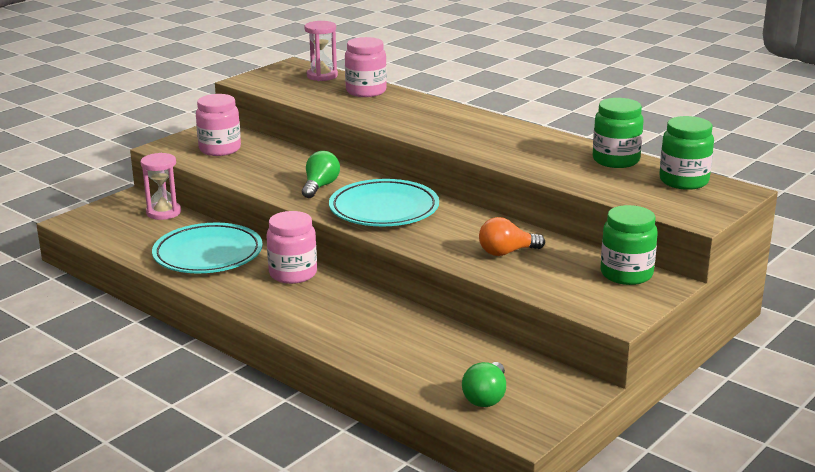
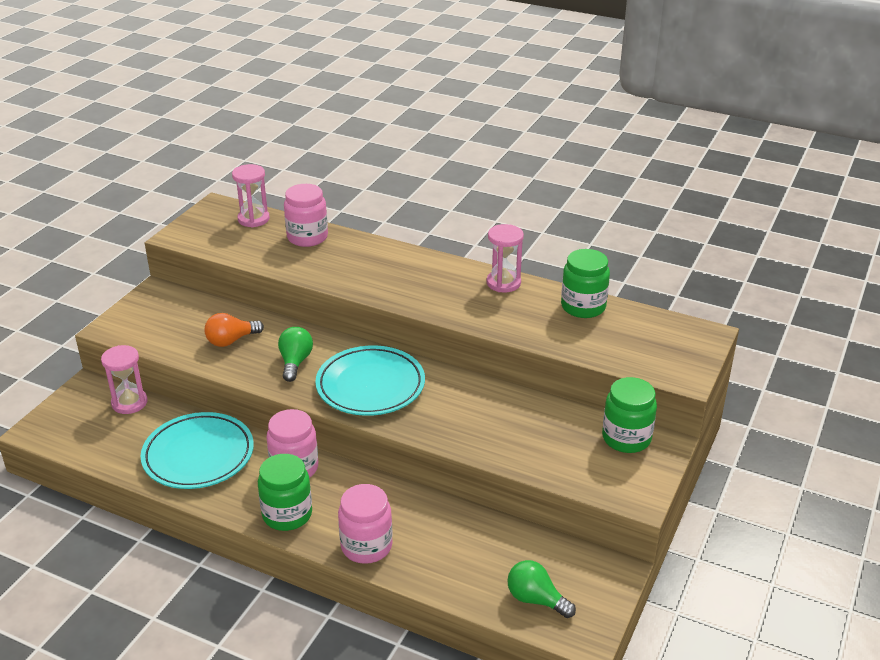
camera: 15 degrees left, 10 degrees up
pink jar [196,94,241,156] -> pink jar moved to [338,484,393,564]
green light bulb [462,362,506,407] -> green light bulb turned 120 degrees clockwise [507,560,576,618]
orange light bulb [479,217,545,256] -> orange light bulb moved to [204,313,264,347]
green jar [659,116,714,190] -> green jar moved to [258,454,312,531]
none -> pink hourglass [487,224,524,292]

